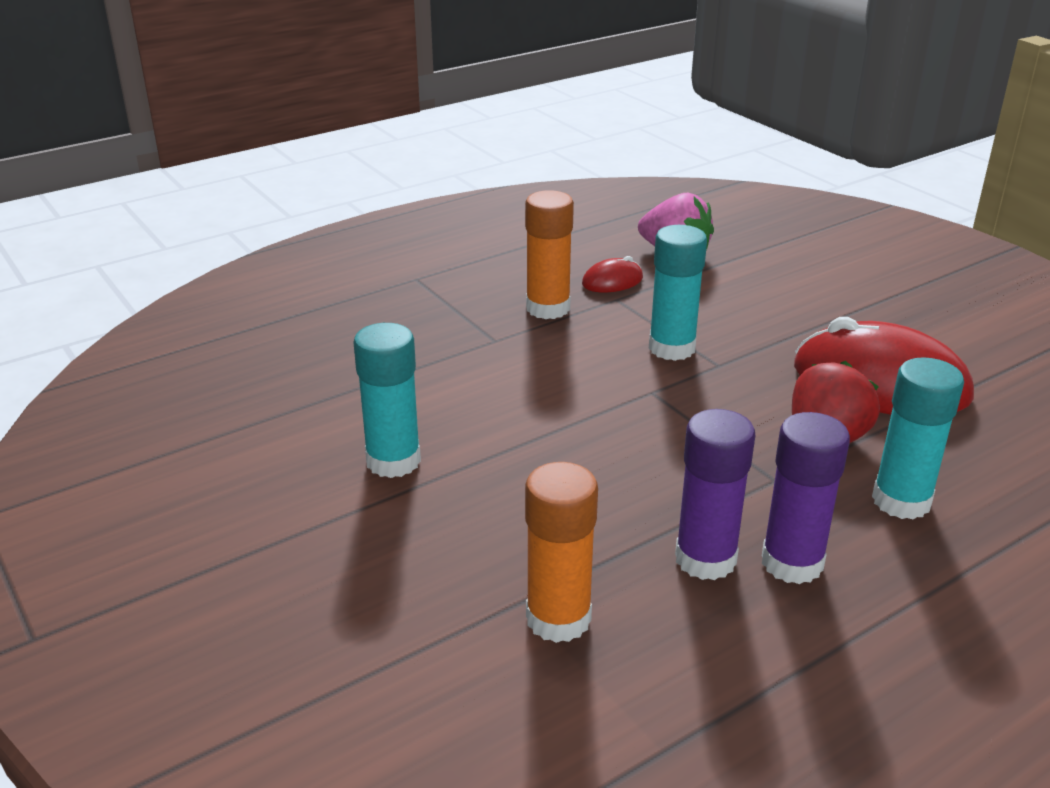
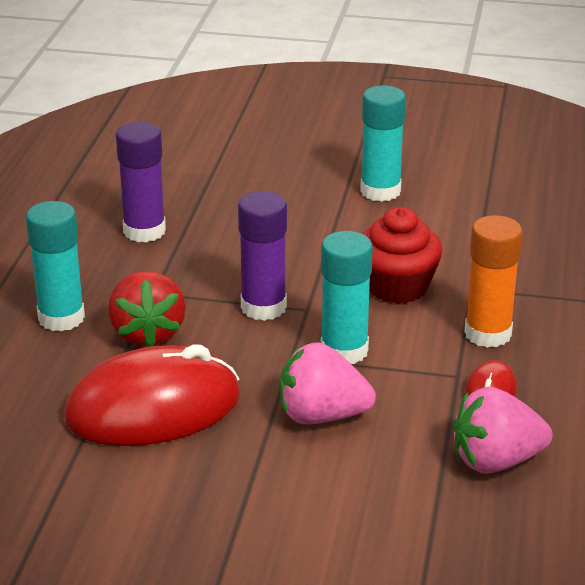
camera: 135 degrees right, 0 degrees up
orange glue stick [525,462,598,643] -> none
purple glue stick [762,412,850,584] -> purple glue stick moved to [238,191,287,321]
none -> pink strawberry [280,342,376,424]
none -> red cupcake [362,207,443,304]

